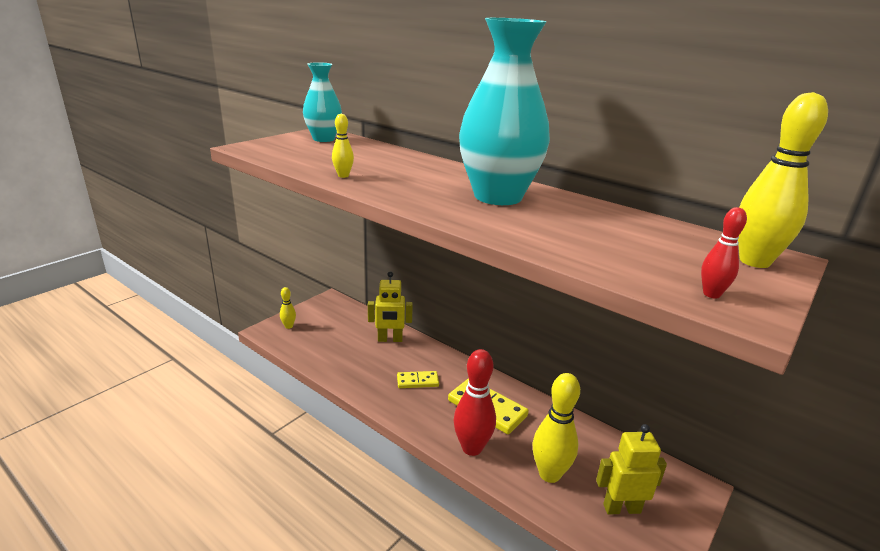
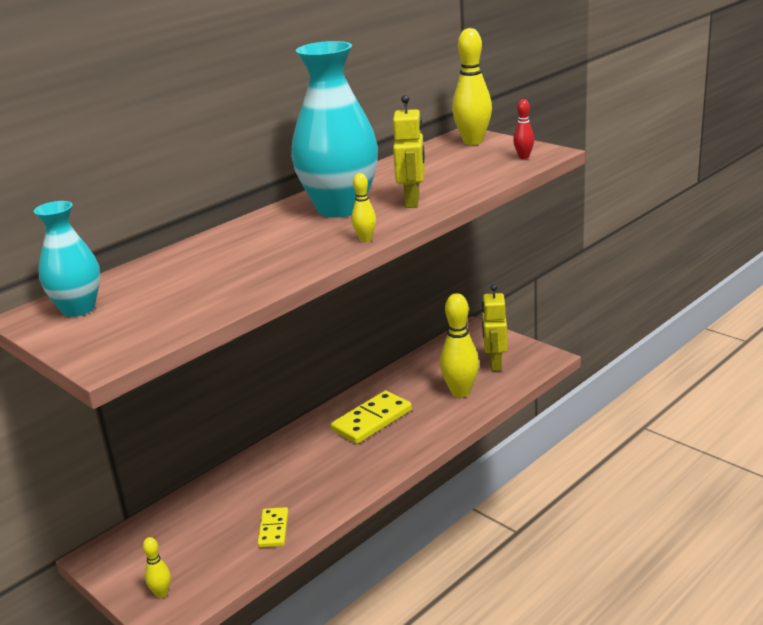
camera: 80 degrees left, 0 degrees up
yellow bowling pin [332,114,354,178] -> yellow bowling pin moved to [352,173,376,242]
yellow robot [368,271,413,342] -> yellow robot moved to [393,95,425,208]
yellow domino [397,371,439,388] -> yellow domino moved to [258,507,289,548]
red bowling pin [454,349,496,456] -> none

